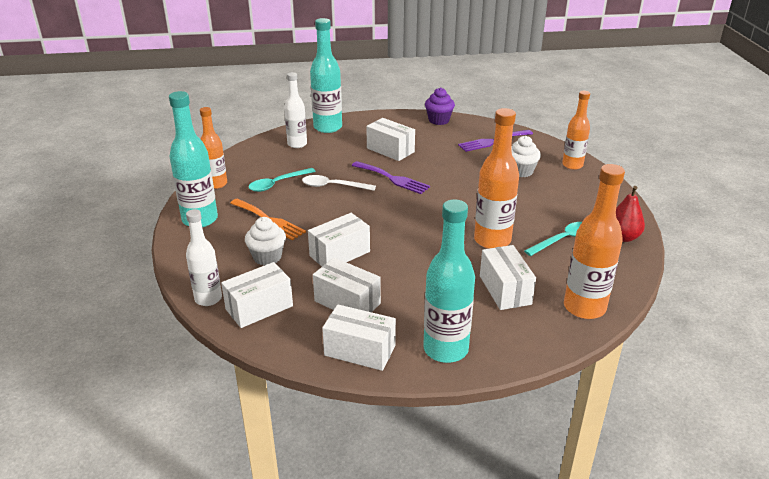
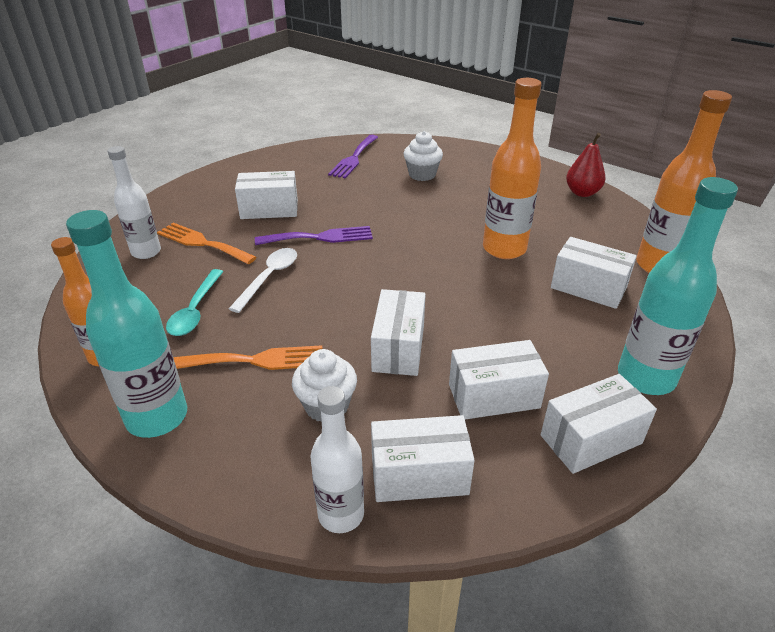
camera: 45 degrees left, 5 degrees up
white box [221,262,293,328] -> white box turned 75 degrees clockwise [371,415,475,502]
white spoon [302,175,376,191] -> white spoon turned 150 degrees clockwise [229,248,297,313]
turquoise bottle [310,18,342,133] -> none
purple cupcake [425,88,455,125] -> none
turquoise spoon [524,222,582,256] -> none
orange bottle [562,91,590,170] -> none
none -> orange fork [157,223,257,264]

